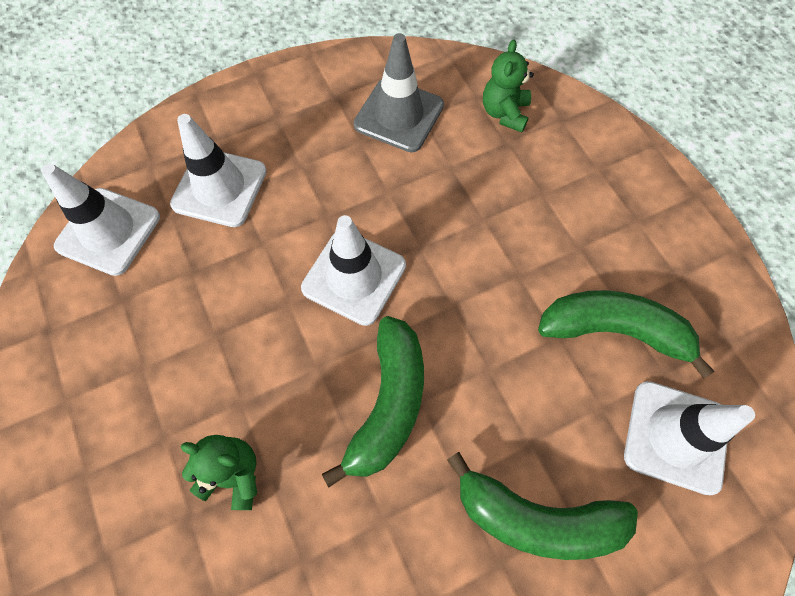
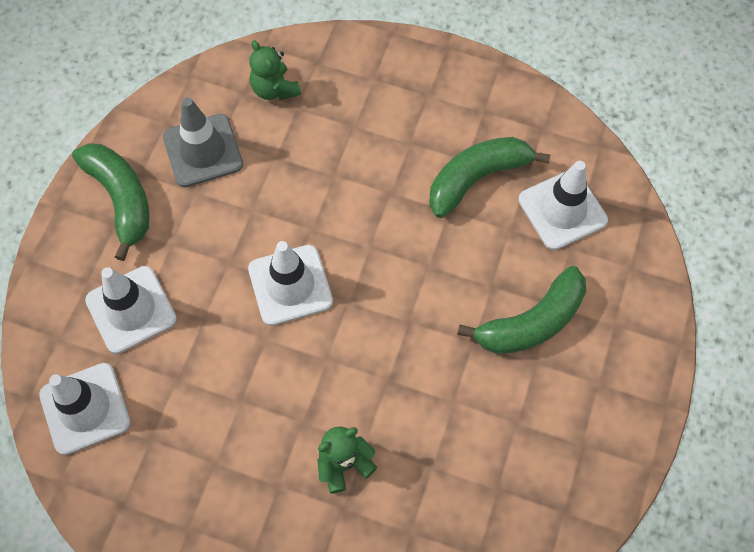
camera: 45 degrees left, 0 degrees up
green banana [322,316,424,487] -> green banana moved to [72,144,150,261]

